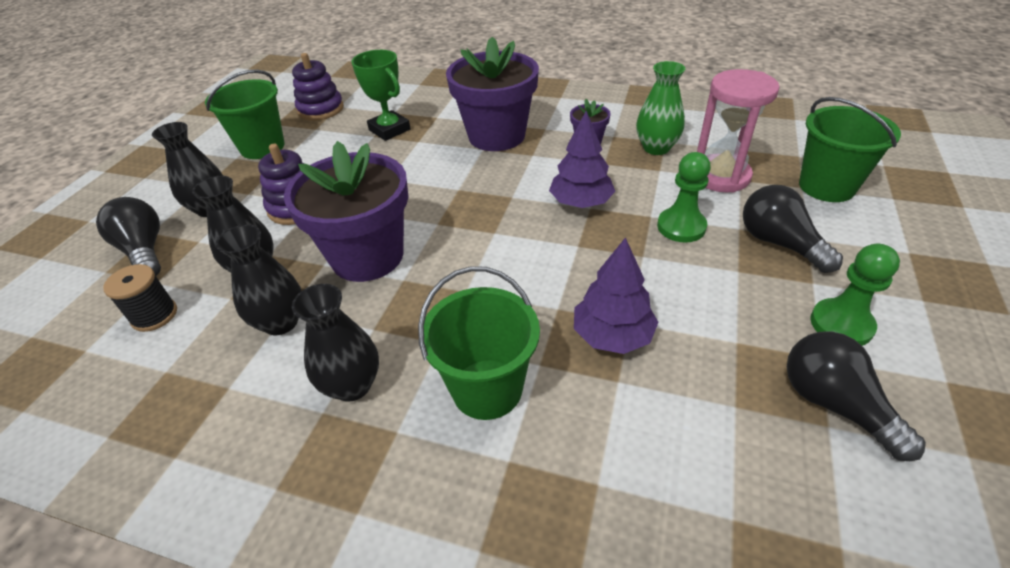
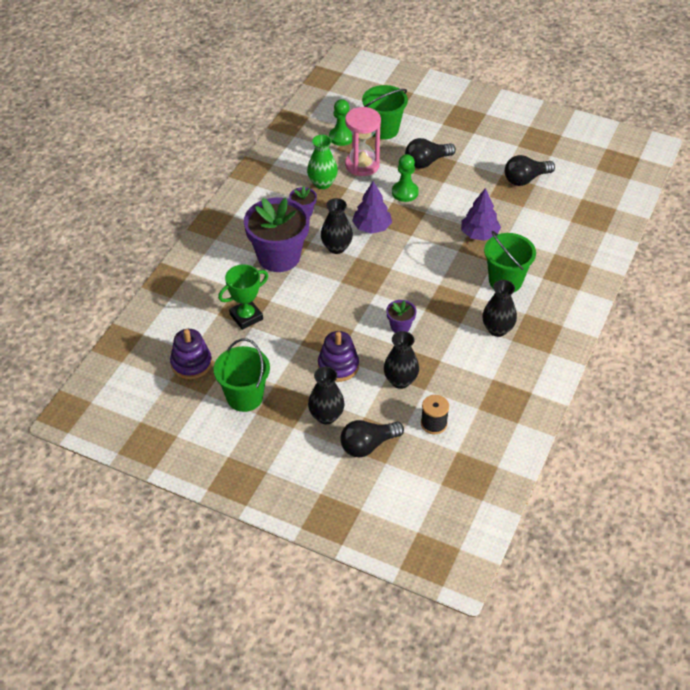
camera: 85 degrees left, 5 degrees up
black vase [216,225,301,335] -> black vase moved to [321,198,353,254]
purple flower pot [284,141,409,282] -> purple flower pot [386,300,417,333], size x0.44
green pawn [810,243,900,346] -> green pawn moved to [329,99,352,146]

